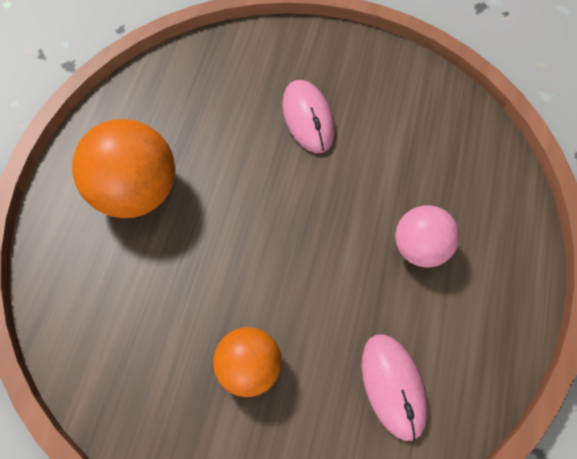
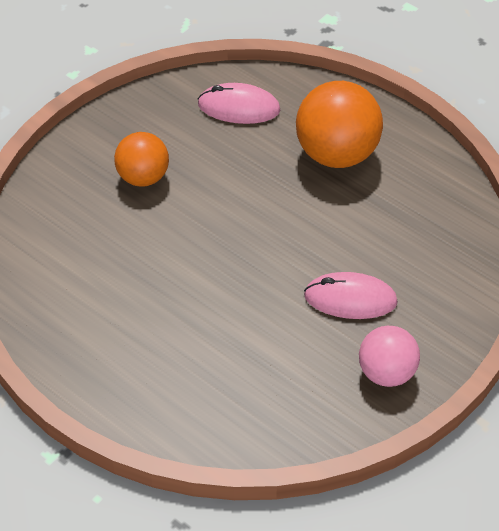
camera: 115 degrees right, 15 degrees down
pink mouse [362,334,428,441] -> pink mouse moved to [198,83,280,124]
pink ball [395,205,460,267] -> pink ball moved to [359,326,420,387]

